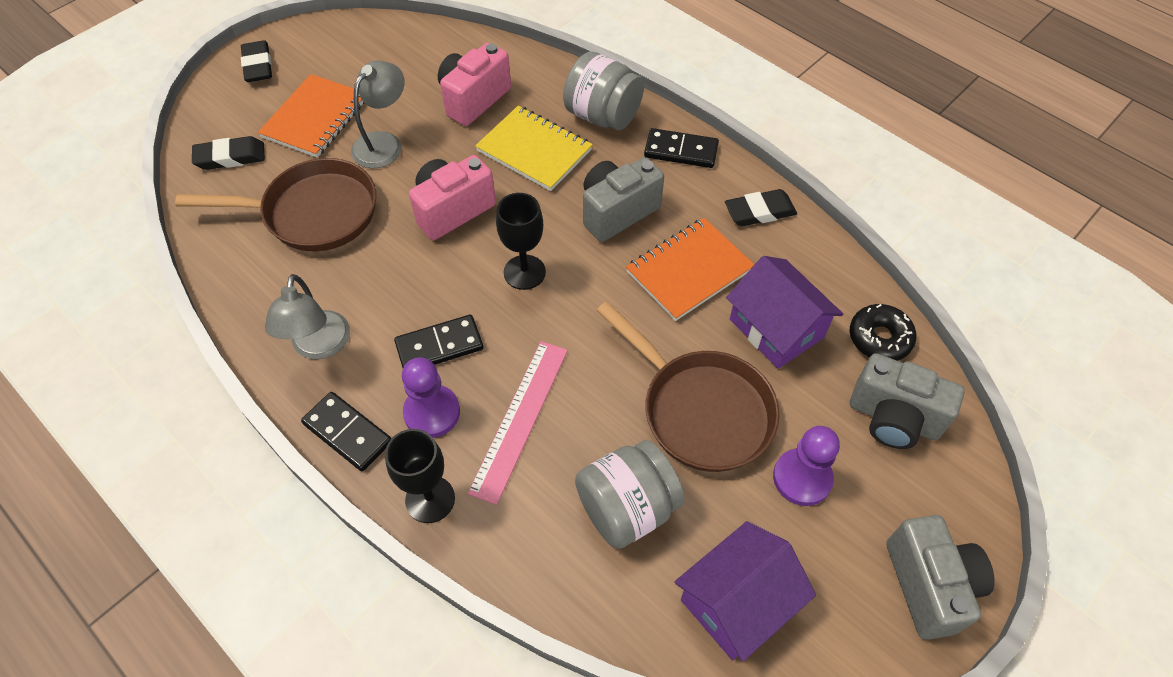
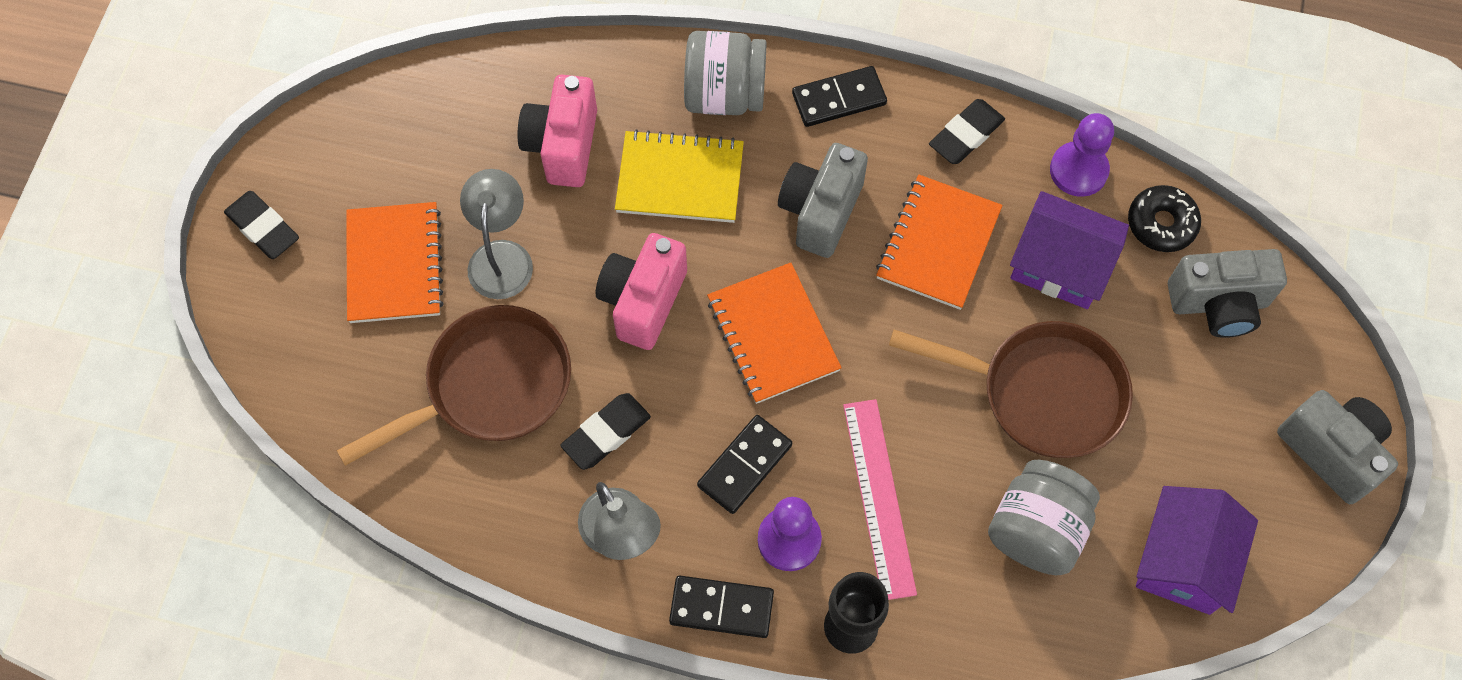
camera: 30 degrees left, 10 degrees up
black eraser [192,136,265,170] -> black eraser moved to [560,393,651,470]
black goblet [496,193,546,290] -> orange notebook [707,263,842,404]
purple pawn [773,426,840,506] -> purple pawn moved to [1050,113,1114,197]

